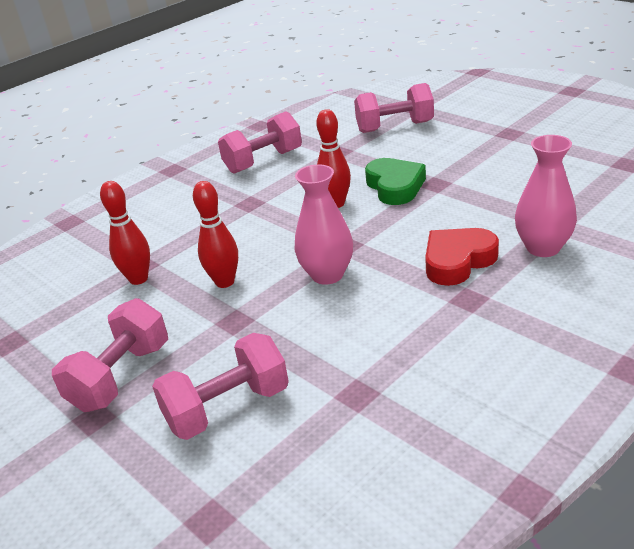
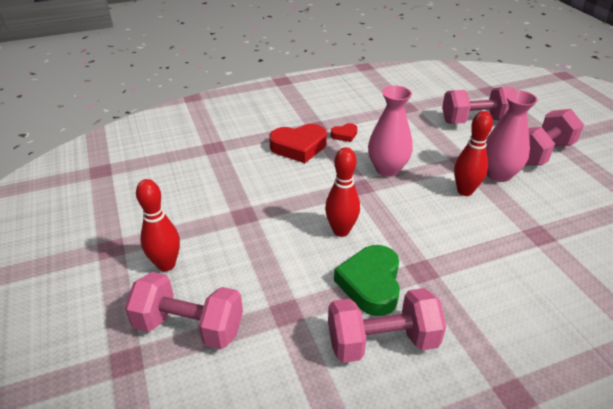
camera: 160 degrees left, 5 degrees up
red bowling pin [100,181,150,285] -> red bowling pin moved to [136,179,180,271]
green heart [365,158,426,205] -> green heart moved to [334,245,400,316]
pink vase [515,135,577,257] -> pink vase moved to [486,90,538,182]
none -> red heart [331,123,357,142]

